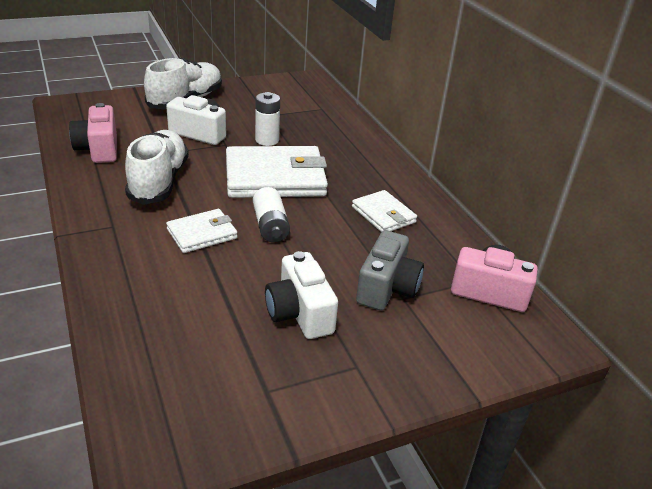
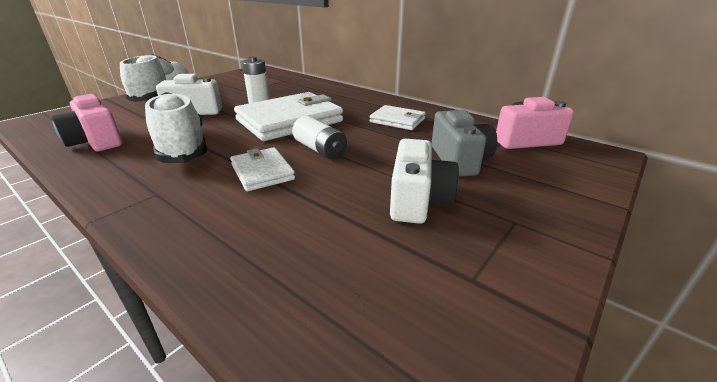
camera: 25 degrees left, 5 degrees down
white wallet [166,209,237,253] -> white wallet turned 60 degrees counterclockwise [230,147,295,191]
white camera [265,251,338,339] -> white camera turned 120 degrees counterclockwise [390,139,459,224]

